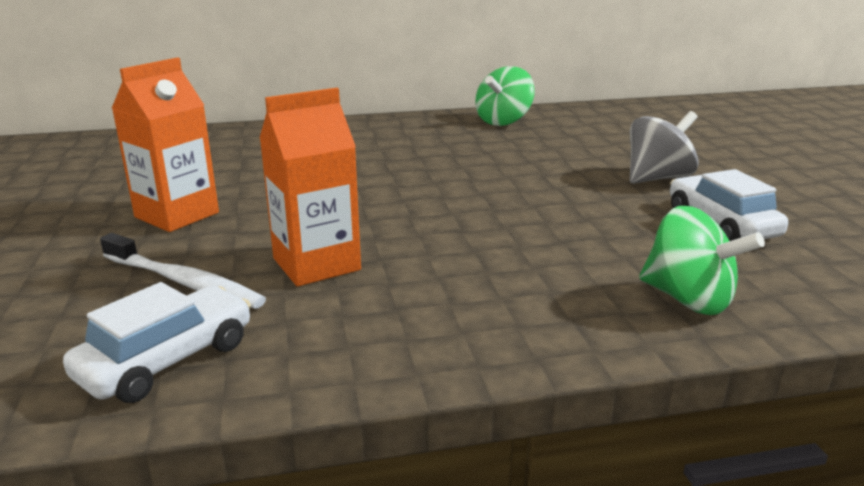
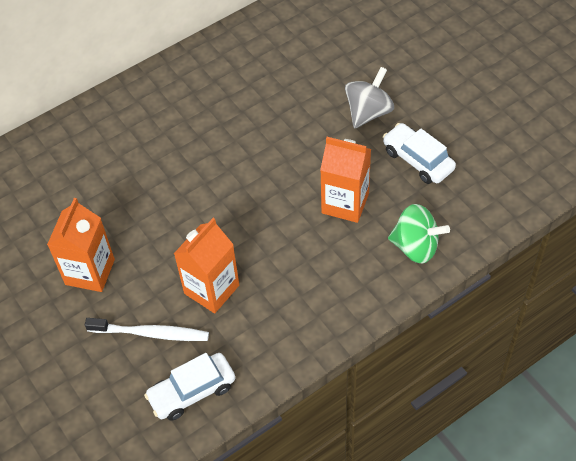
camera: 20 degrees left, 30 degrees up
white car [63,282,251,403] -> white car turned 135 degrees counterclockwise [144,353,235,421]
green spinning top [475,66,535,126] -> none
none -> orange carton [320,137,371,223]

